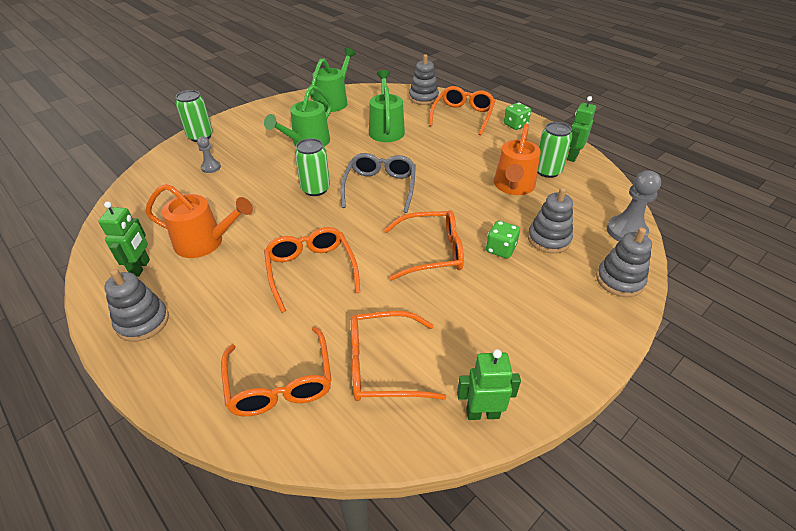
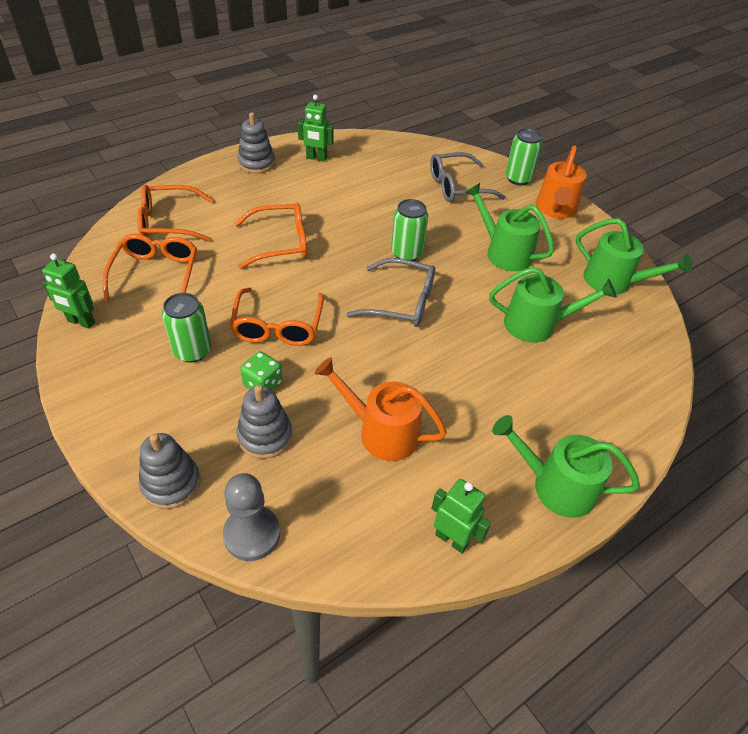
camera: 95 degrees right, 5 degrees up
orange watering can [146,184,253,258] -> orange watering can moved to [536,145,587,219]
grey pawn [197,136,221,173] -> grey glasses [430,152,506,202]
grey stacking toy [409,54,439,105] -> none
orange glasses [429,86,495,136] -> none
green robot [457,349,521,420] -> green robot turned 105 degrees clockwise [42,253,95,329]
green dice [504,102,531,130] -> green watering can [492,415,640,518]
green can [538,122,572,178] -> green can moved to [162,293,211,362]

